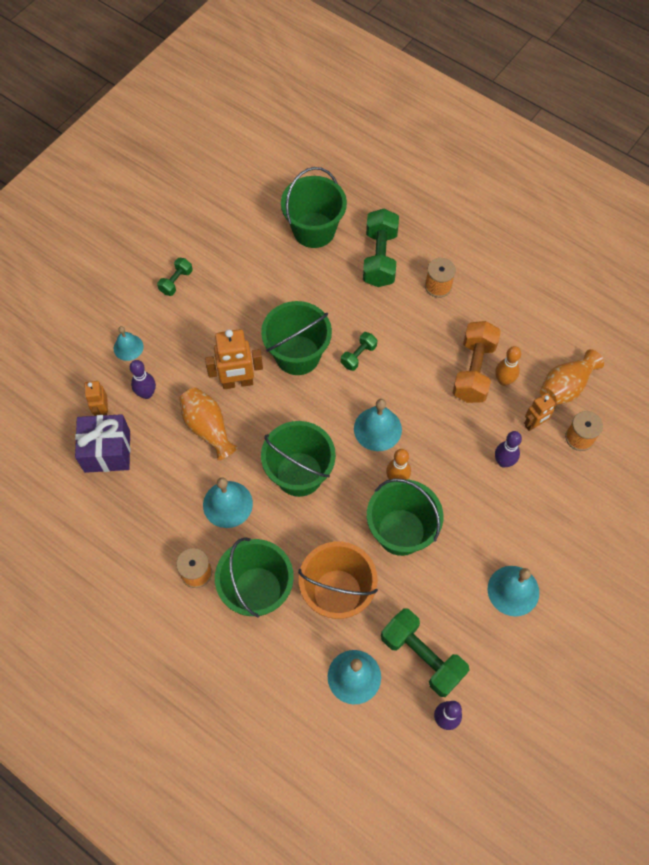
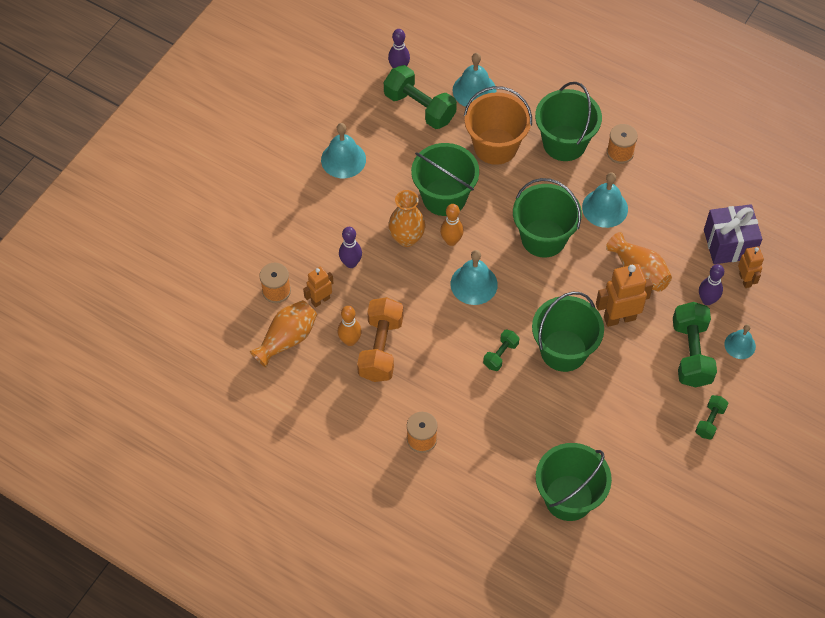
camera: 175 degrees right, 5 degrees down
green dumbbell [363,209,399,287] -> green dumbbell moved to [673,302,717,387]
none -> orange vase [388,190,425,247]

